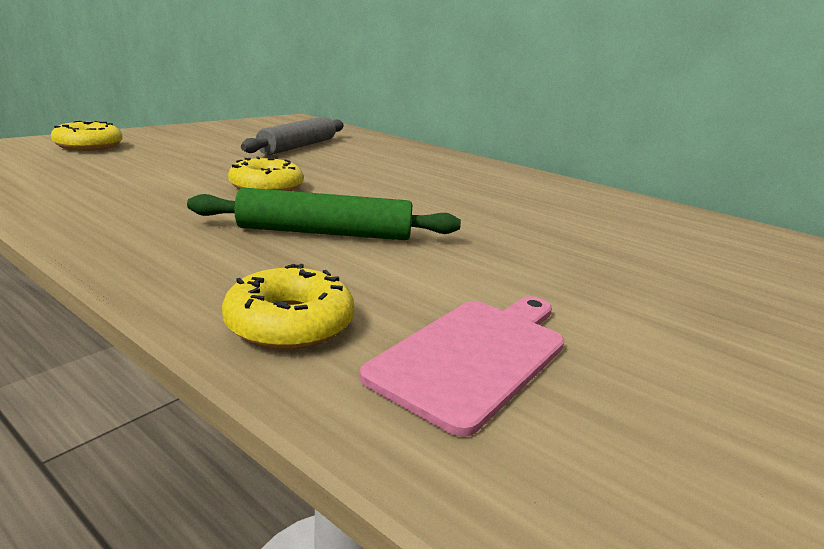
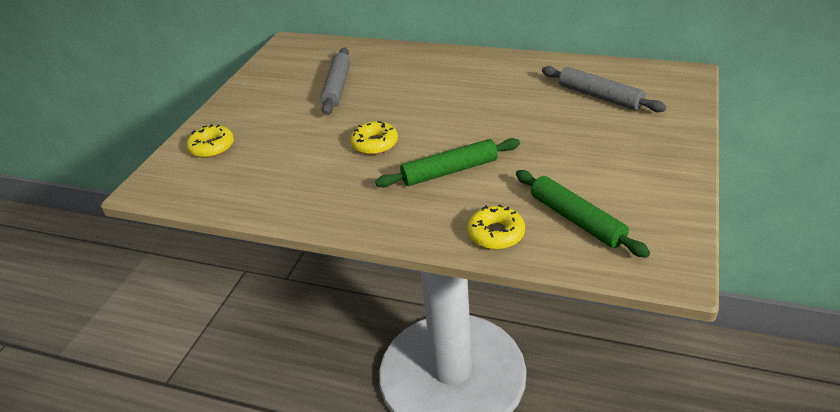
camera: 15 degrees left, 15 degrees up
pink cutting board [360,296,564,437] -> green rolling pin [516,170,650,258]
none -> grey rolling pin [542,66,666,112]

